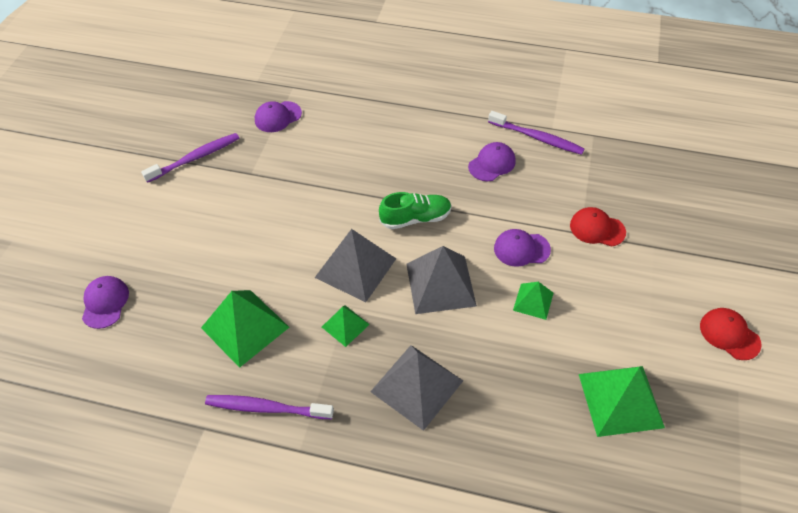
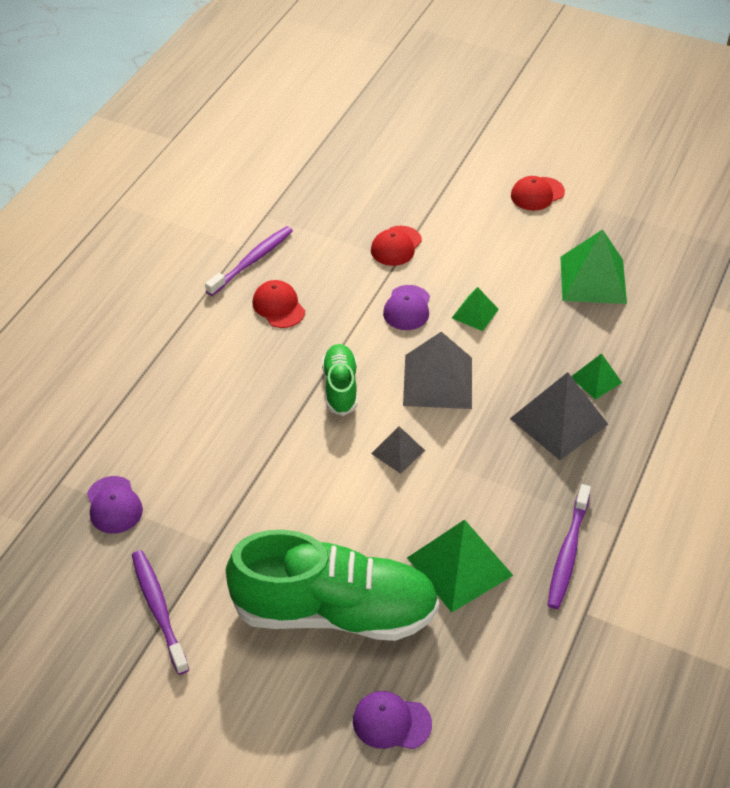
camera: 80 degrees left, 5 degrees down
grey pyramid [315,229,396,302] -> grey pyramid [371,426,425,474], size x0.54
green pyramid [322,305,370,347] -> green pyramid moved to [571,353,622,400]
purple cap [468,142,516,181] -> red cap [252,280,305,328]
none -> green shoe [226,530,439,641]

